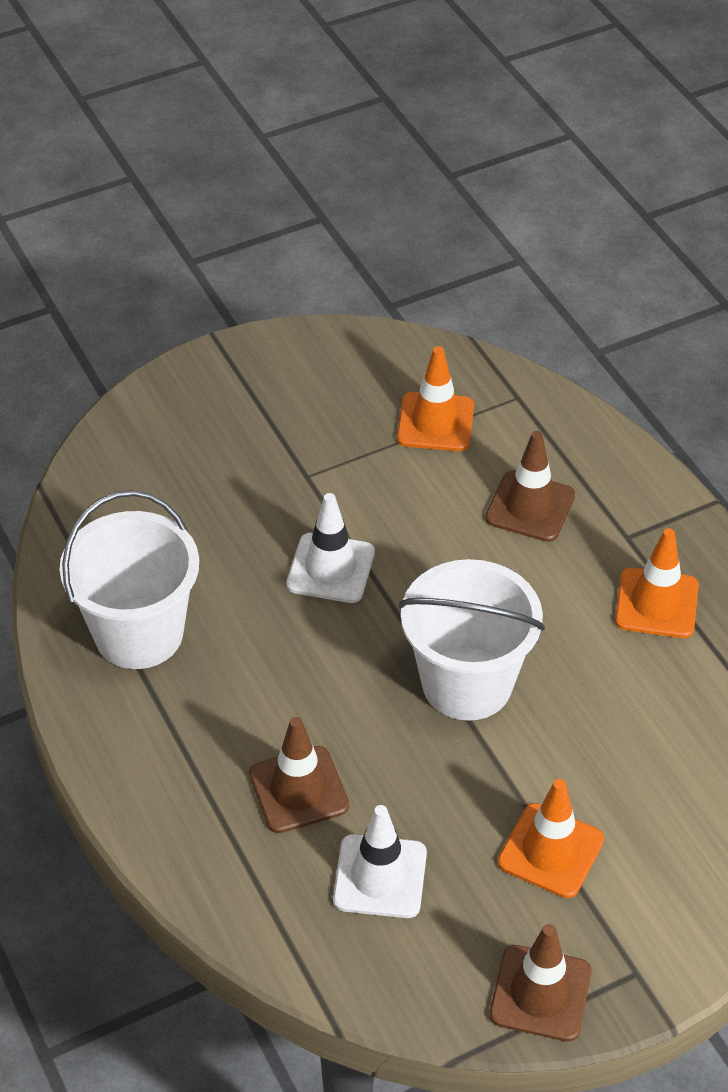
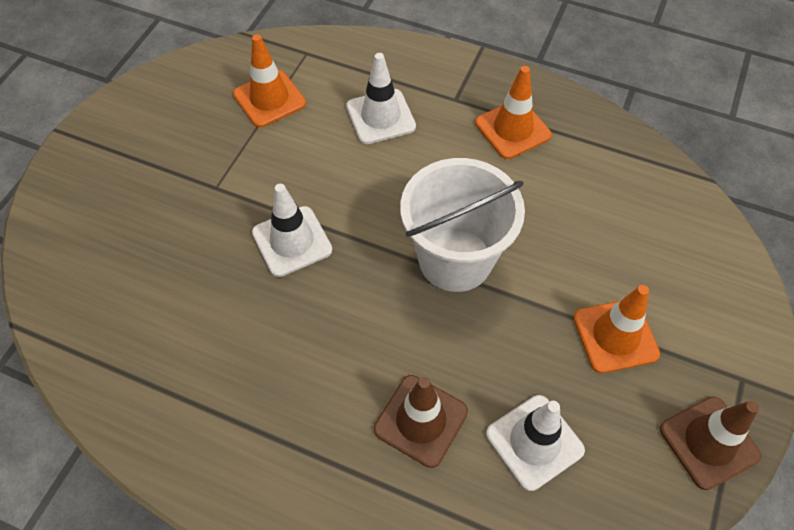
camera: 40 degrees left, 10 degrees up
white bucket [60,490,199,669] -> none
brown traffic cone [485,431,575,542] -> white traffic cone [346,53,416,144]

